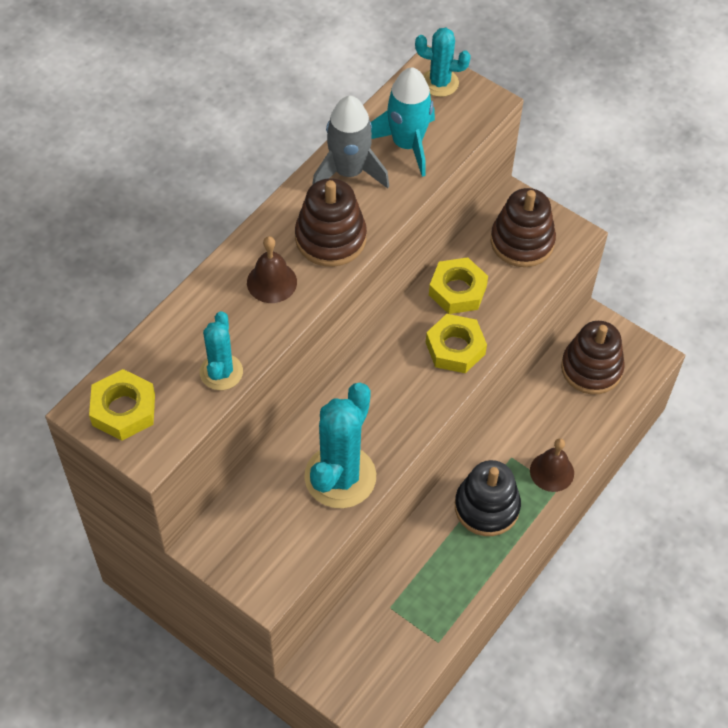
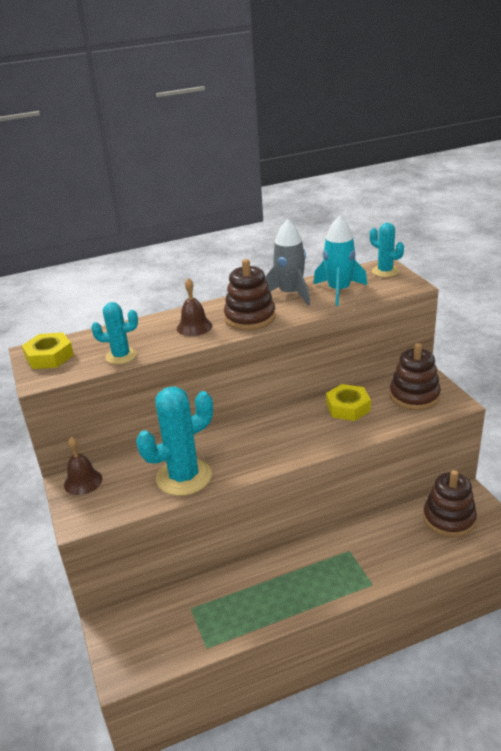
camera: 35 degrees right, 25 degrees down
turquoise cactus [200,311,243,390] -> turquoise cactus turned 45 degrees clockwise [91,302,138,364]
yellow nut [426,314,487,373] -> none
black stacking toy [455,460,521,536] -> none
brown bell [530,438,574,492] -> brown bell moved to [64,437,102,495]

